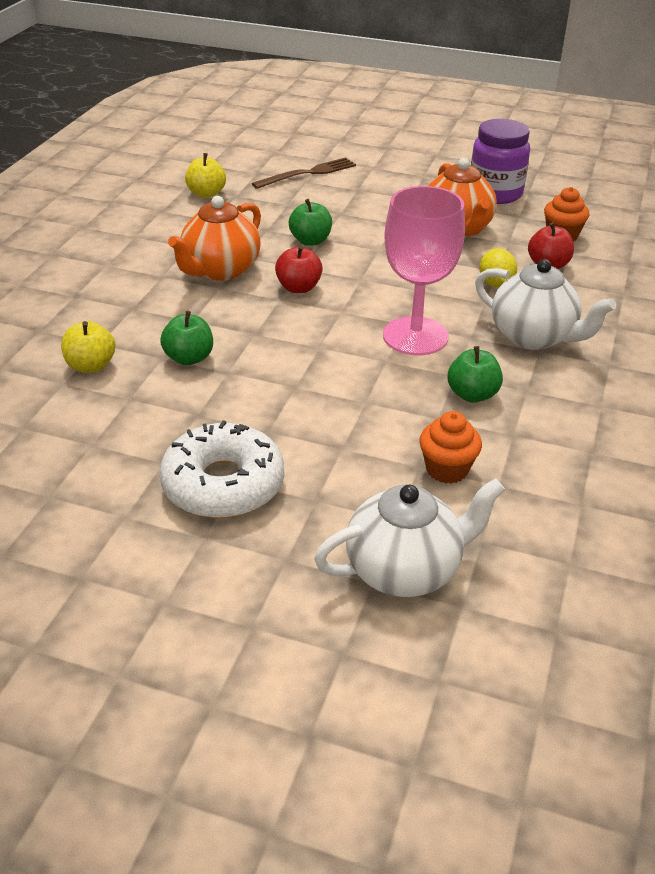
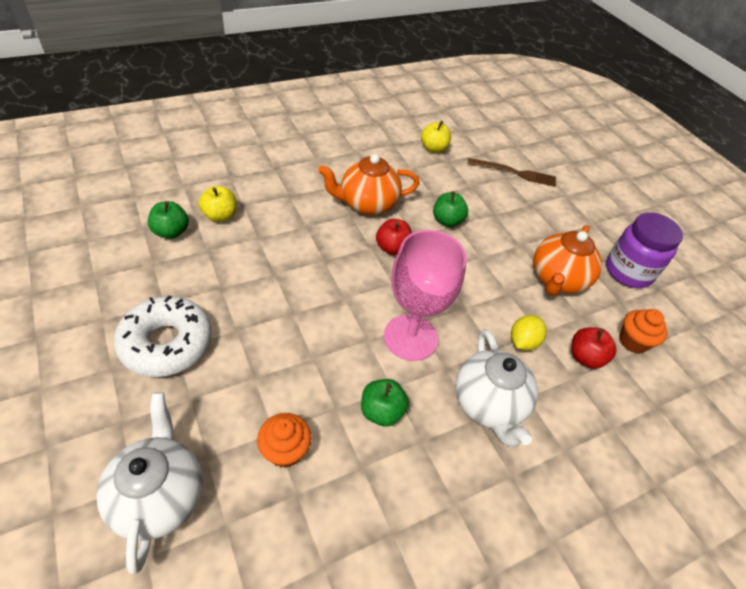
camera: 40 degrees right, 10 degrees up
green apple [160,311,213,365] -> green apple moved to [148,201,189,239]
white teapot [314,478,505,597] -> white teapot turned 120 degrees counterclockwise [96,392,203,574]

